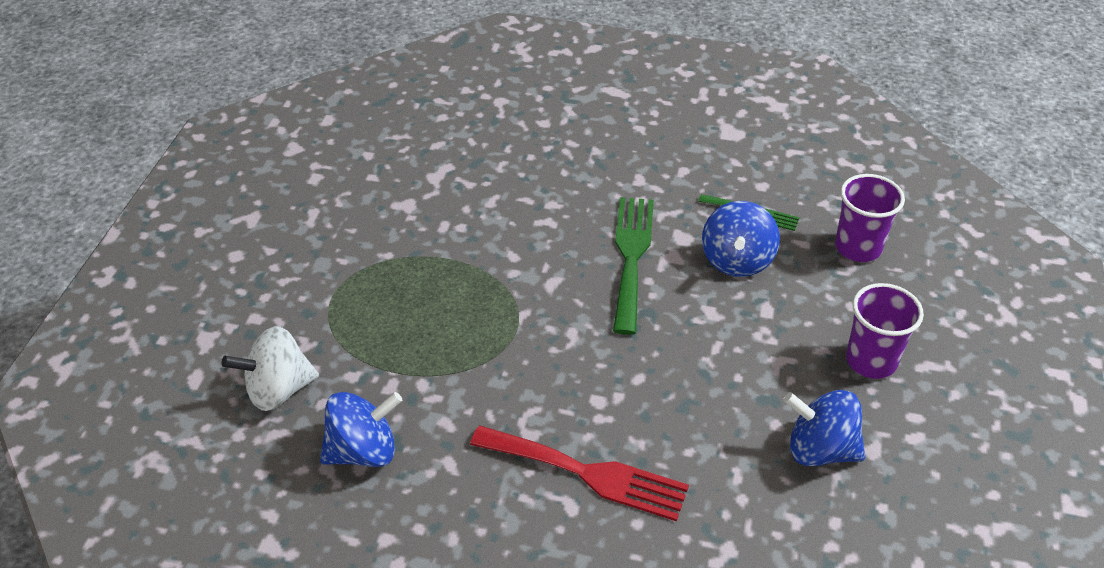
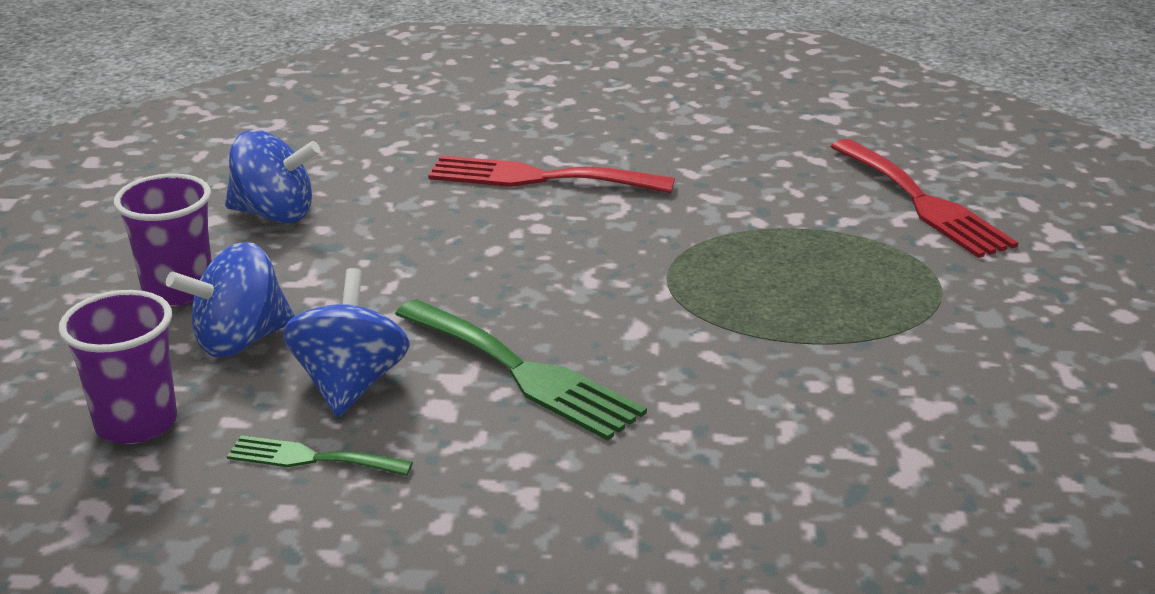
camera: 170 degrees right, 15 degrees down
white spinning top [222,326,319,411] -> red fork [830,139,1019,258]
blue spinning top [320,392,402,467] -> blue spinning top moved to [166,242,295,358]
green fork [613,197,654,335] -> green fork turned 45 degrees counterclockwise [395,299,647,441]

